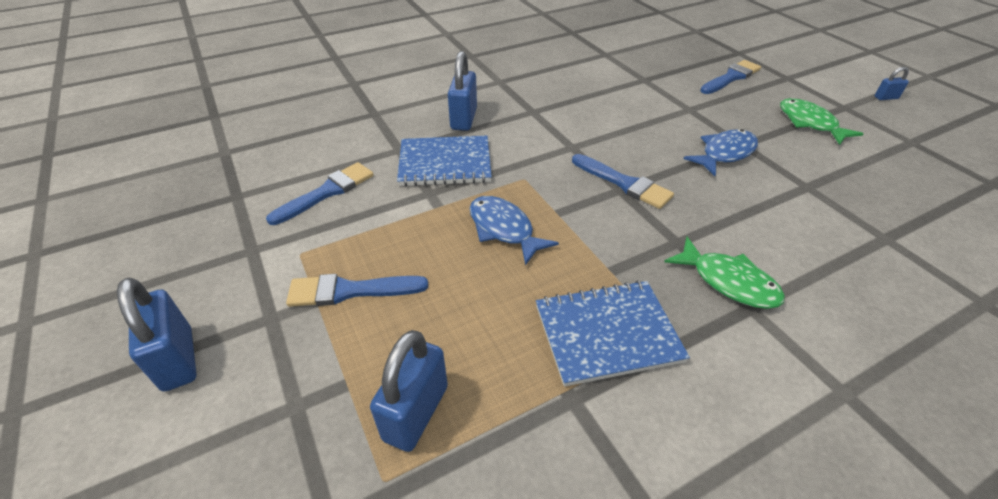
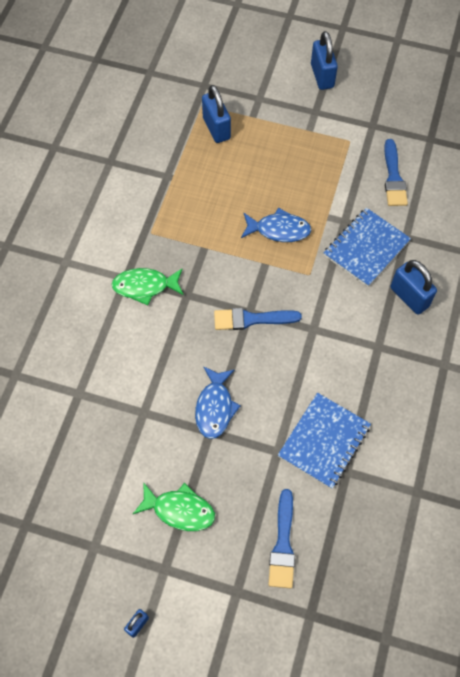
camera: 135 degrees right, 20 degrees up
blue padlock [117,277,197,392] -> blue padlock turned 60 degrees clockwise [311,31,338,90]
blue brush [286,274,428,307] -> none
blue notebook [536,280,690,387] -> blue notebook moved to [278,393,371,489]

